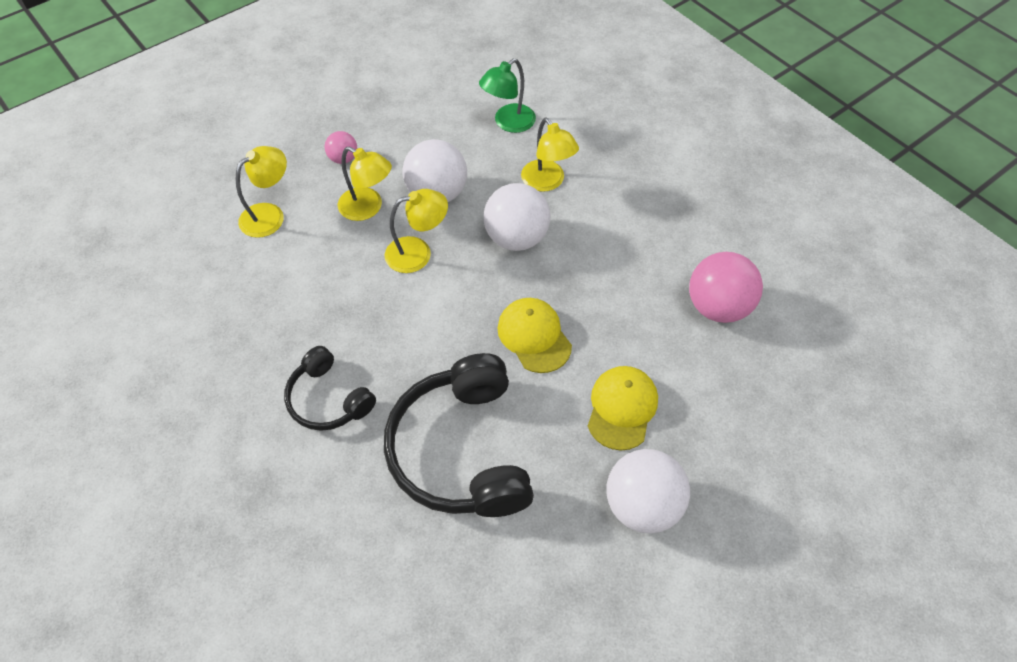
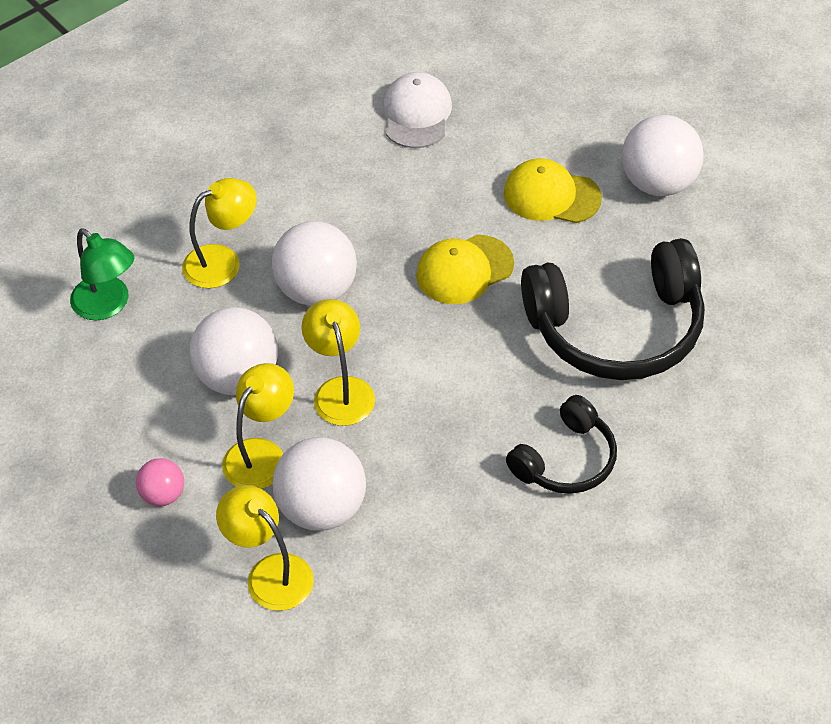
camera: 90 degrees left, 5 degrees down
pink ball [689,252,763,323] -> white cap [383,72,452,148]
none -> white ball [273,437,366,531]

